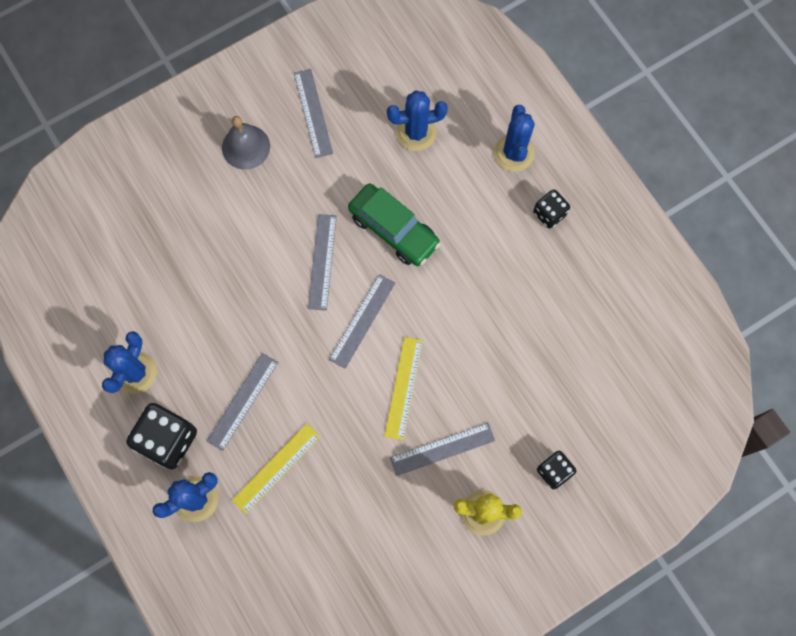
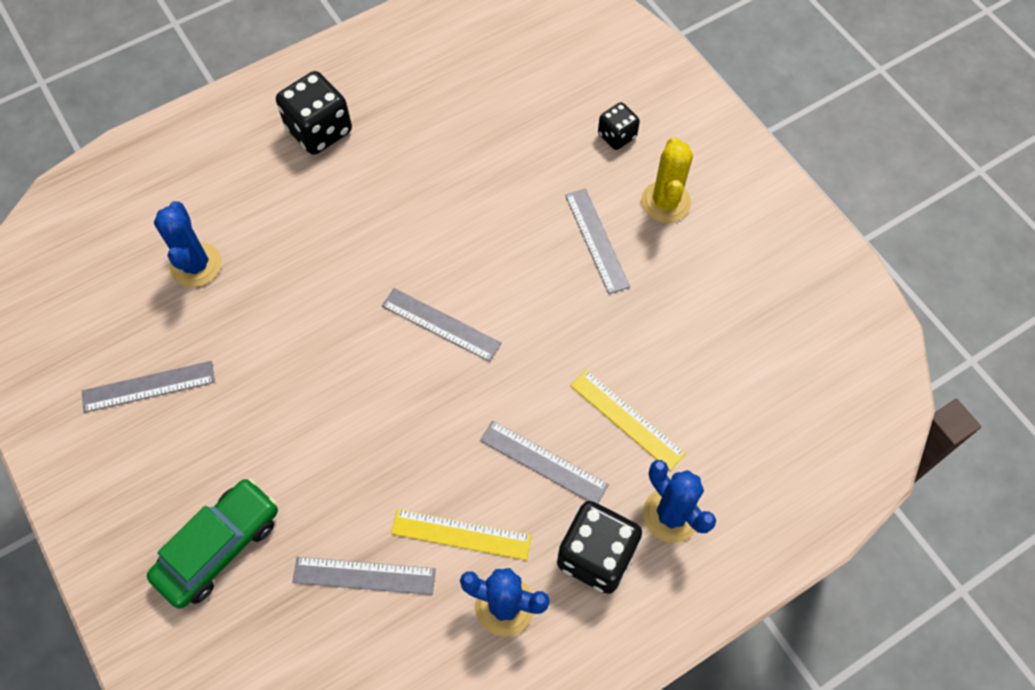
camera: 90 degrees left, 10 degrees down
grey bell [222,116,270,170] -> none
grey ruler [308,214,337,311] -> grey ruler moved to [292,557,436,595]
green car [348,183,441,266] -> green car moved to [147,478,278,609]
yellow ruler [384,337,423,440] -> yellow ruler moved to [391,509,532,560]
blue cactus [494,105,535,172] -> none
black dice [533,189,570,229] -> black dice [276,71,352,155], size x1.73

